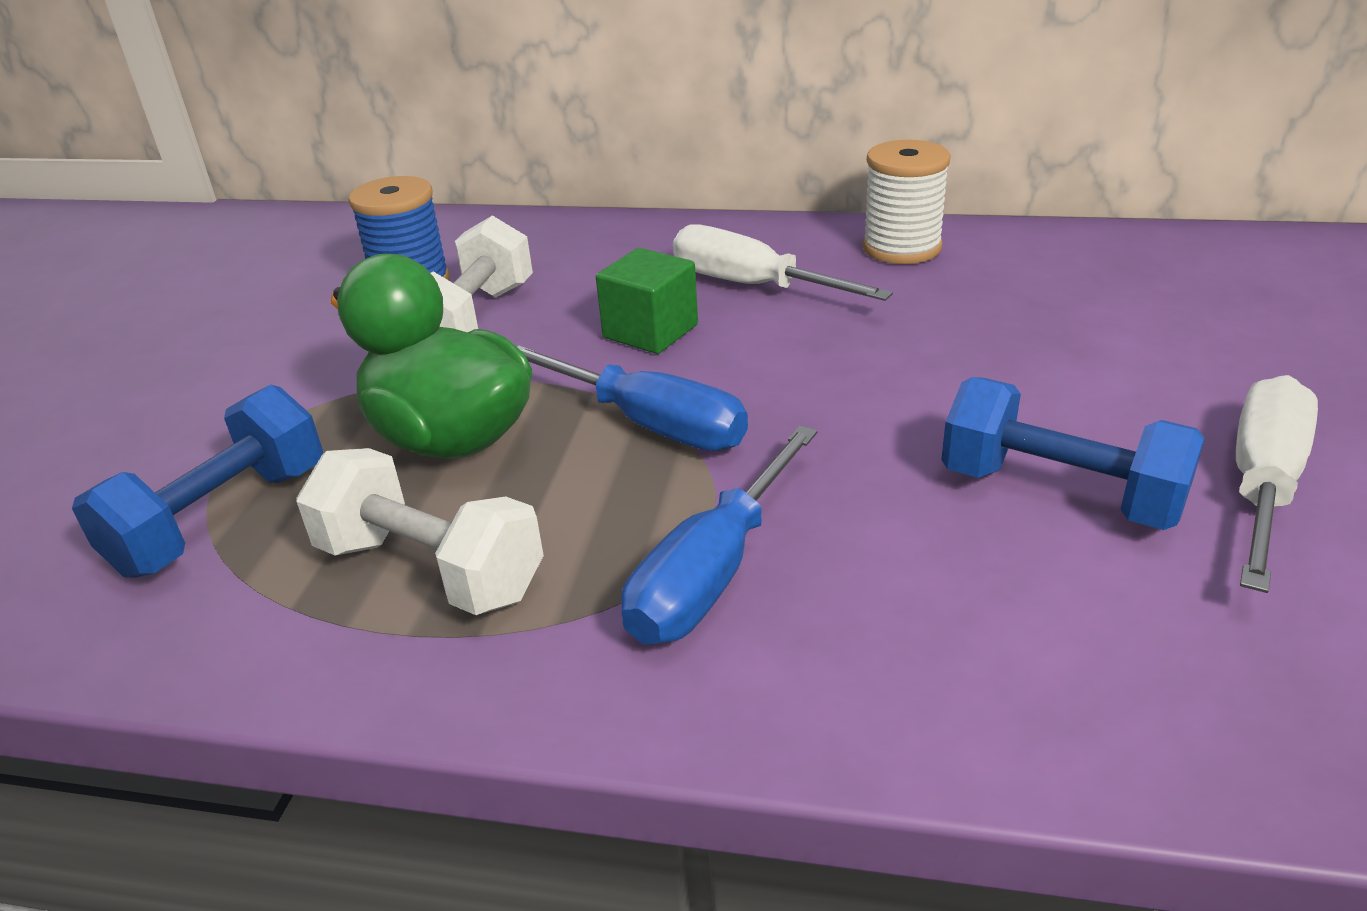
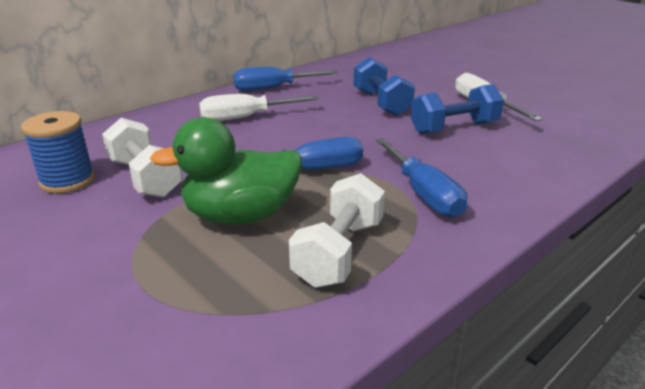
camera: 55 degrees left, 5 degrees down
blue dumbbell [72,385,323,578] -> blue dumbbell moved to [354,57,415,116]
white dumbbell [296,448,544,615] -> white dumbbell turned 45 degrees counterclockwise [289,173,385,288]
green cube [596,248,698,354] -> none
white spool [863,139,951,264] -> blue screwdriver [233,67,338,91]

